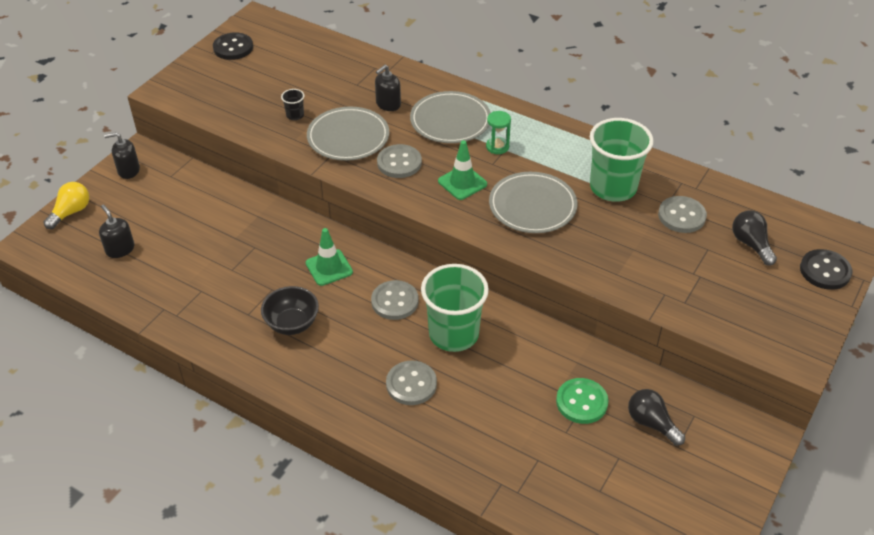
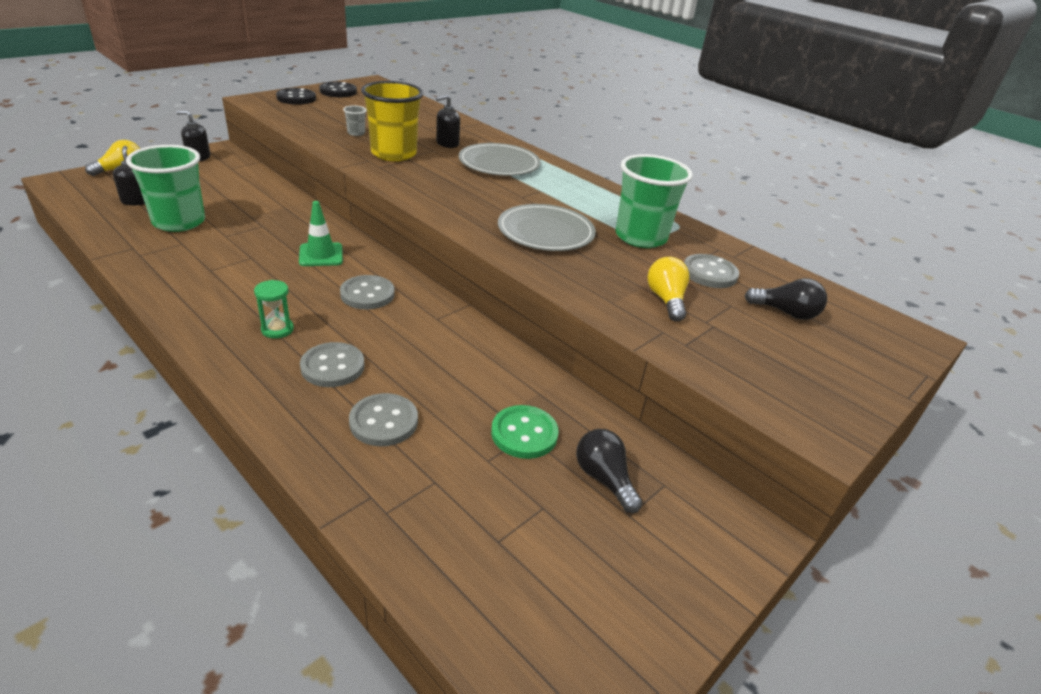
camera: 10 degrees right, 10 degrees down
black bowl [261,286,319,335] -> none
black cup [281,89,304,120] -> grey cup [343,105,367,136]
grey plate [307,107,389,161] -> yellow cup [361,81,423,161]
grey button [377,144,422,178] -> grey button moved to [349,393,418,446]
green cup [421,264,489,352] -> green cup moved to [126,145,205,232]
green traffic cone [438,140,487,200] -> none
green hourglass [486,111,511,154] -> green hourglass moved to [254,280,294,339]
black light bulb [732,210,777,266] -> black light bulb turned 120 degrees clockwise [744,278,827,320]
black button [800,249,852,290] -> black button moved to [276,88,316,105]
none -> yellow light bulb [647,257,689,321]

